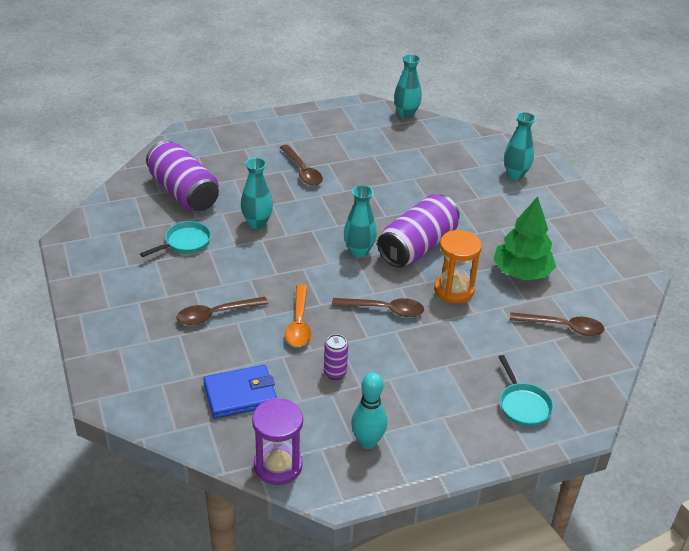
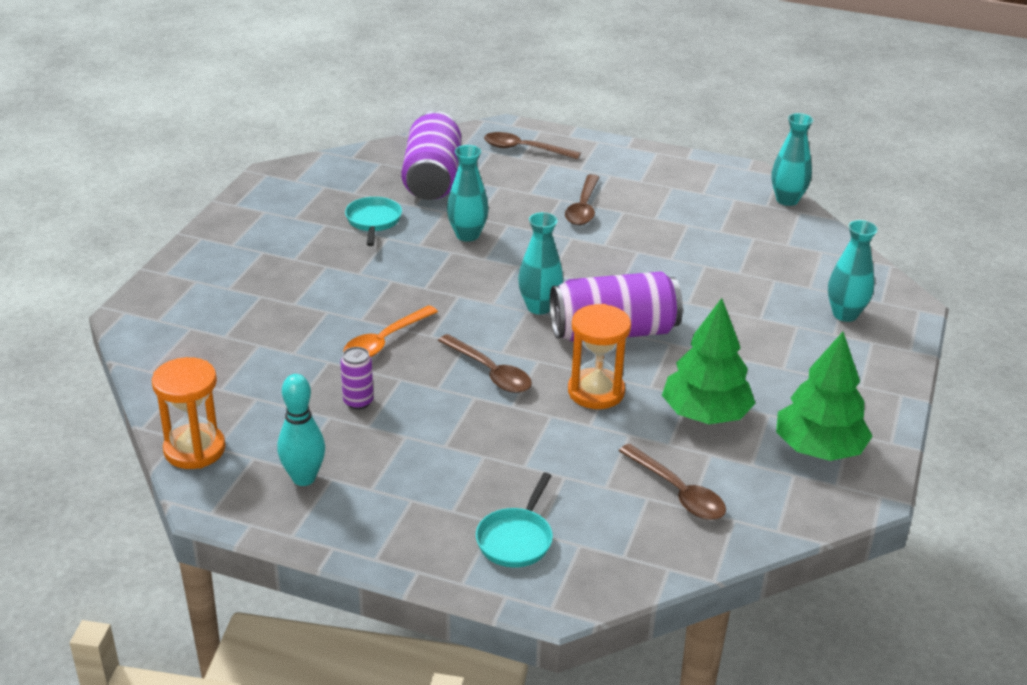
camera: 40 degrees right, 5 degrees down
turquoise pan [140,221,211,257] -> turquoise pan turned 90 degrees counterclockwise [345,197,402,246]
brown spoon [176,297,268,325] -> brown spoon moved to [484,132,581,159]
blue wallet [204,365,277,418] -> none
purple hourglass [252,398,303,485] -> orange hourglass [152,357,226,469]
none -> green tree [776,332,872,461]

